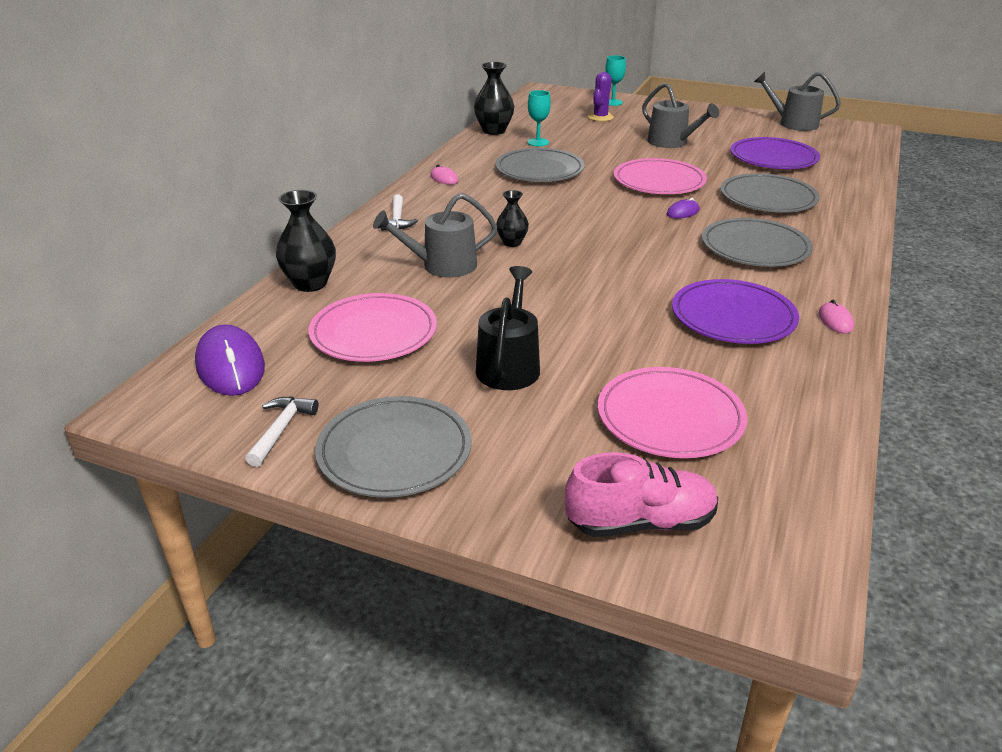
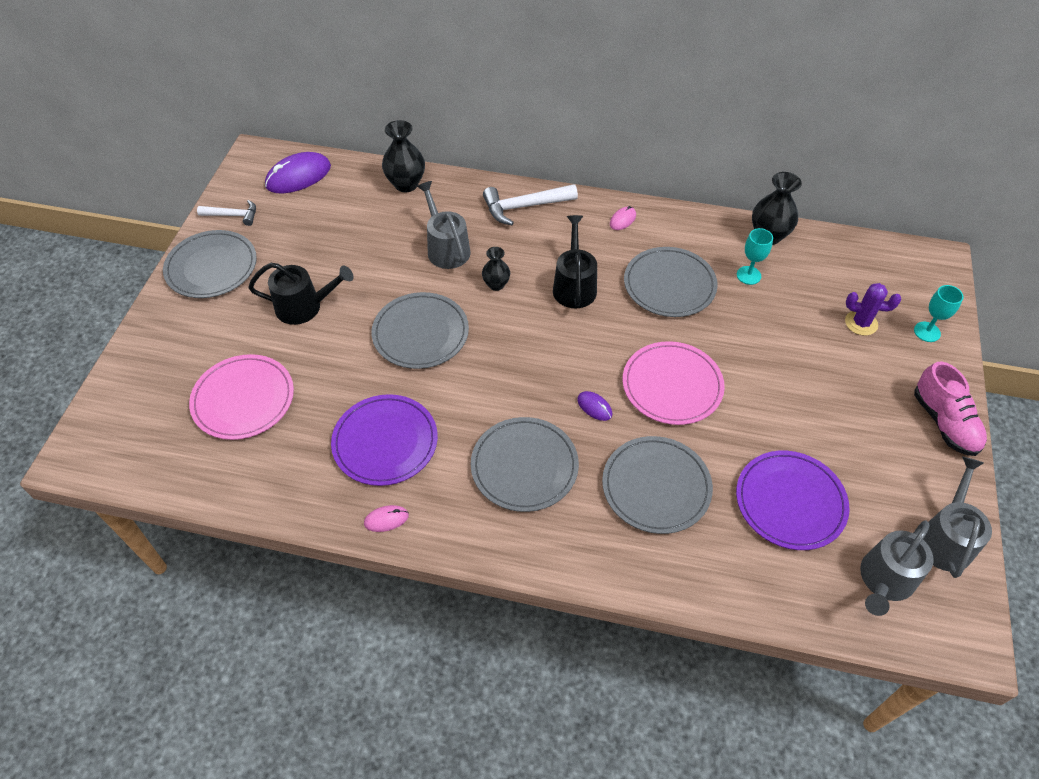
camera: 80 degrees right, 20 degrees up
pink plate [308,293,437,362] -> none
white hammer [381,194,418,231] -> white hammer [483,184,578,225], size x1.60
pink shoe [565,452,718,537] -> pink shoe moved to [914,361,987,456]
grey watering can [642,83,719,148] -> grey watering can moved to [860,520,934,616]
none -> grey plate [371,292,469,369]
none -> black watering can [553,215,597,309]

